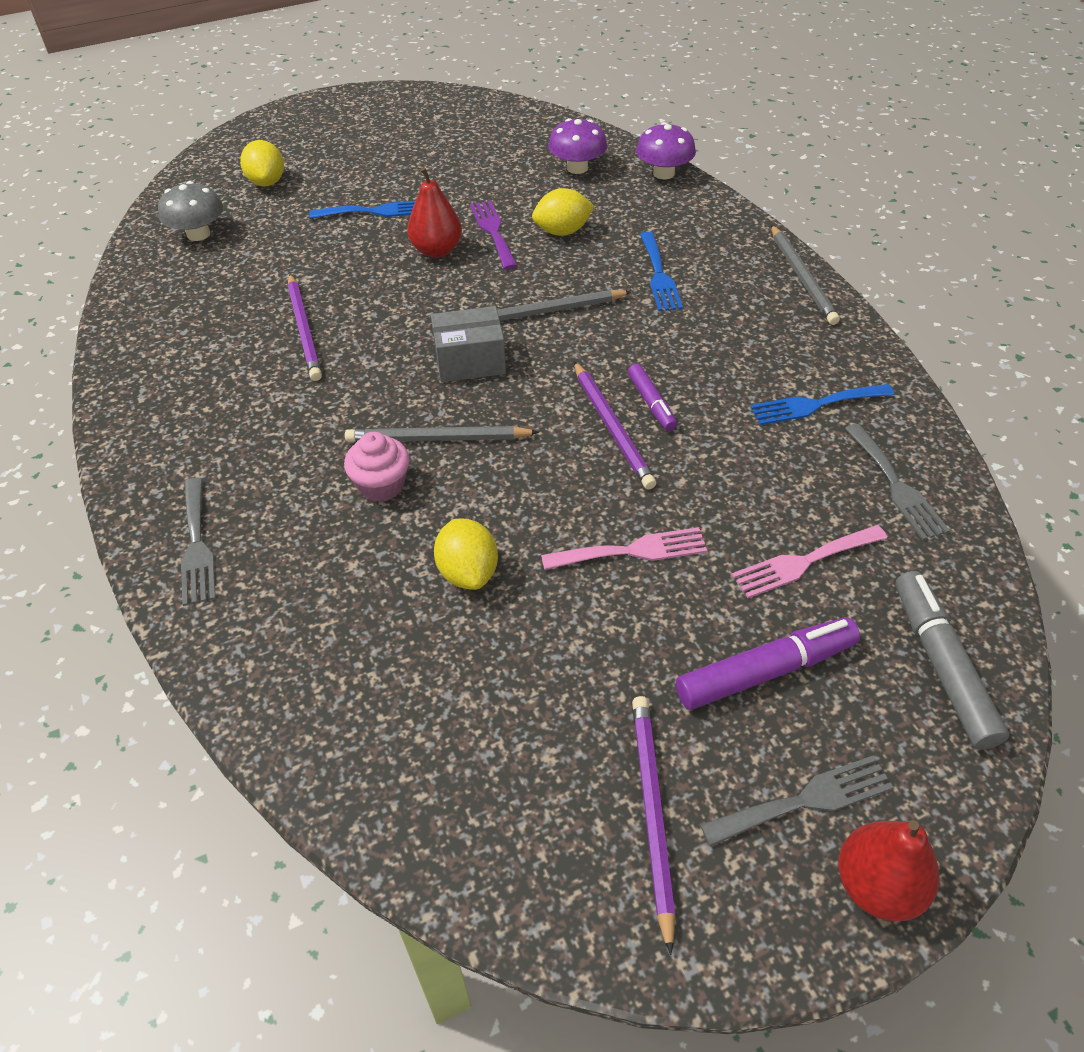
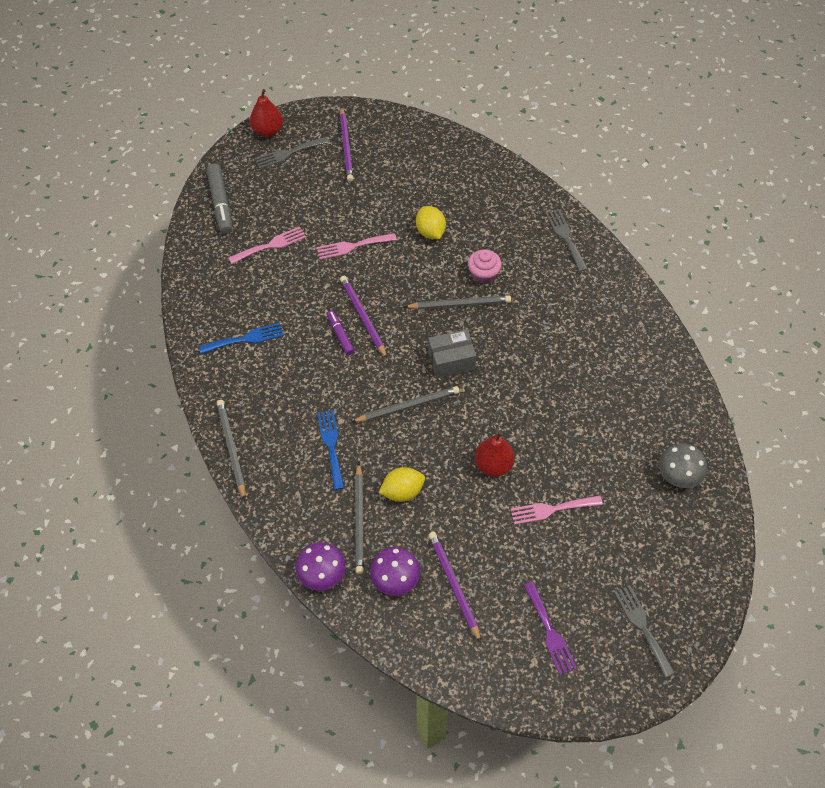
camera: 175 degrees right, 10 degrees up
yellow lemon [240,140,284,186] -> none
purple pencil [288,274,322,381] -> purple pencil moved to [428,532,481,643]
blue fork [309,201,415,219] -> pink fork [510,495,603,525]
purple fork [470,200,517,269] -> purple fork moved to [524,582,577,675]
purple marker [676,617,860,710] -> none
grey fork [845,424,950,540] -> grey fork moved to [614,585,675,677]
none -> grey pencil [355,463,364,574]

